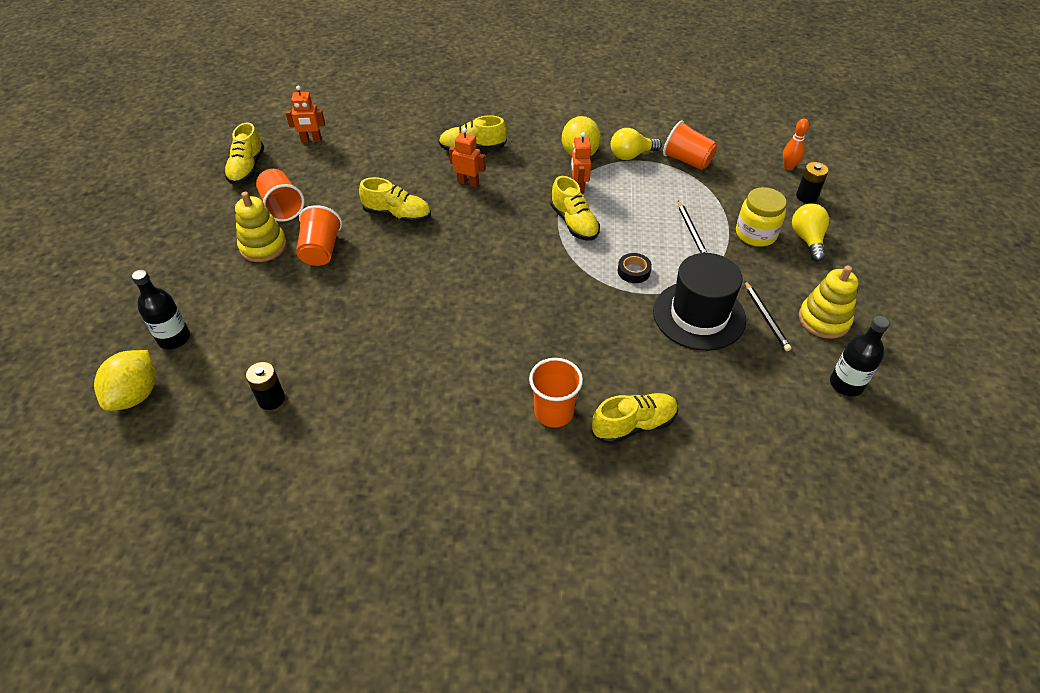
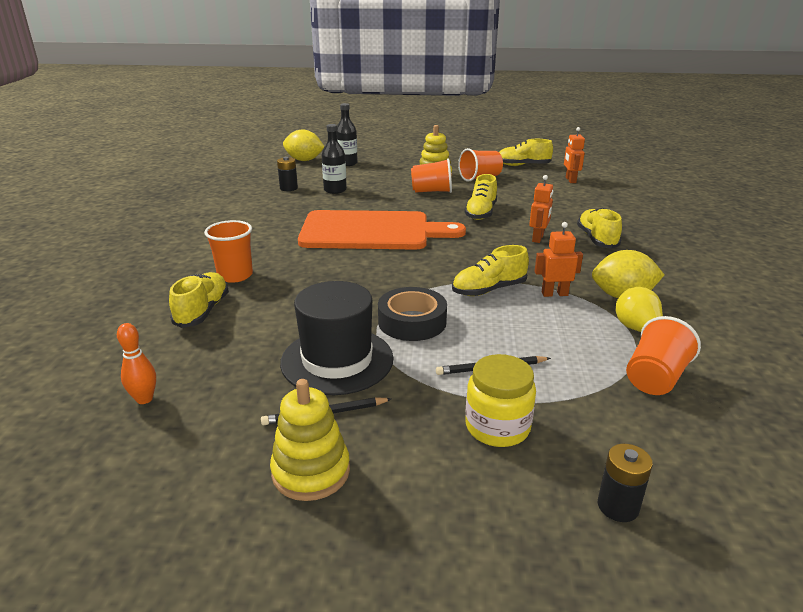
camera: 90 degrees right, 20 degrees down
yellow shoe [592,393,678,444] -> yellow shoe turned 150 degrees counterclockwise [169,272,229,328]
black tape [618,253,652,283] -> black tape [378,287,447,341], size x1.78
orange bowling pin [783,118,809,170] -> orange bowling pin moved to [117,323,156,404]
yellow light bulb [792,203,829,262] -> none
black bottle [830,316,890,396] -> black bottle moved to [322,124,347,194]
none -> orange cutting board [298,210,466,250]

